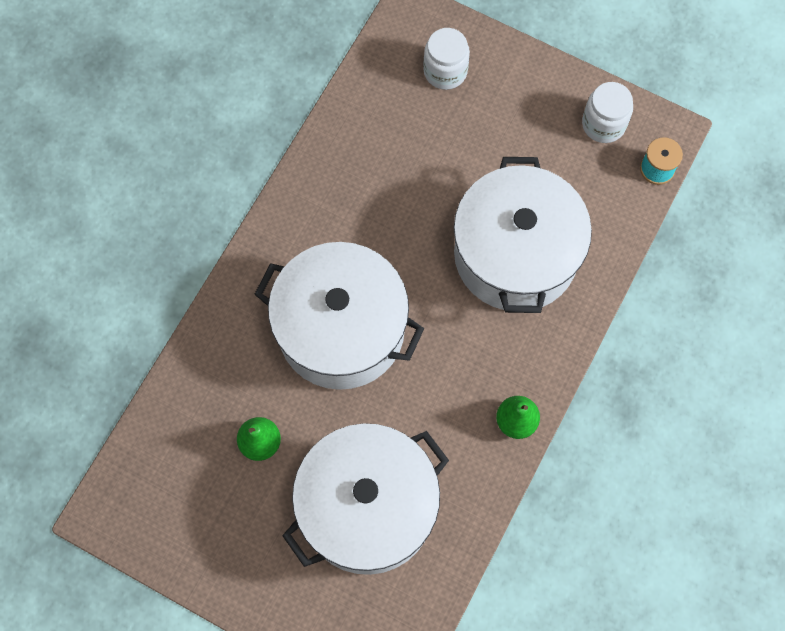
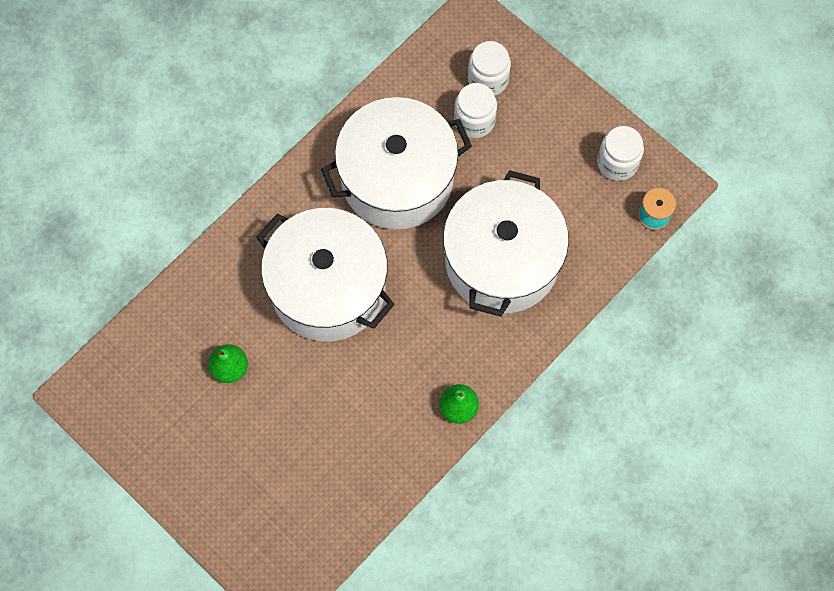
camera: 15 degrees right, 0 degrees up
white pot [282,423,449,575] -> white pot moved to [321,97,472,229]
none -> white jar [454,83,497,138]

